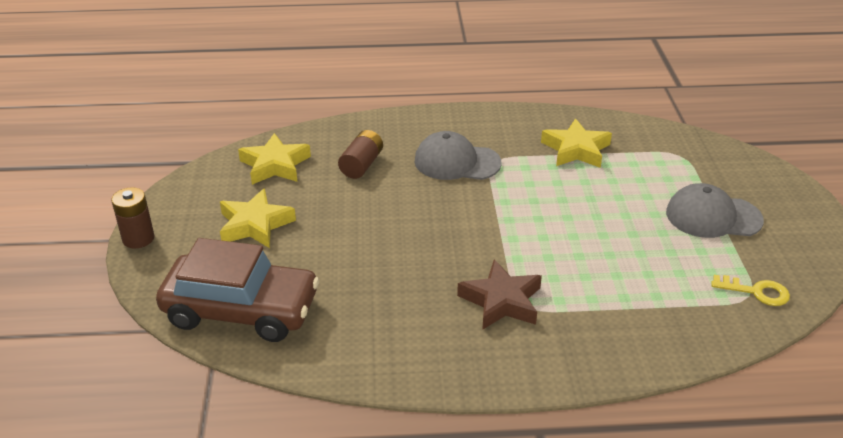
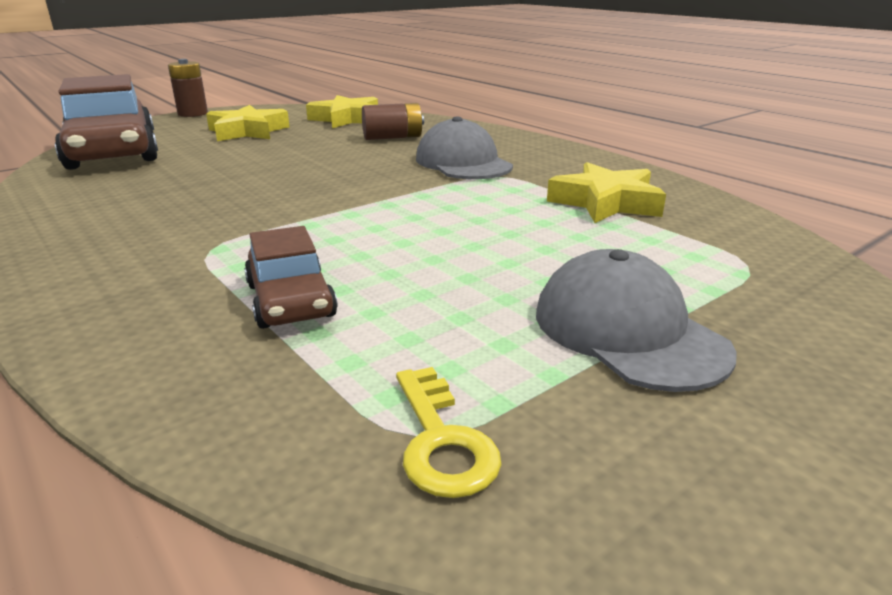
camera: 55 degrees right, 10 degrees down
brown star [457,260,542,330] -> none
none -> brown car [244,226,338,329]

